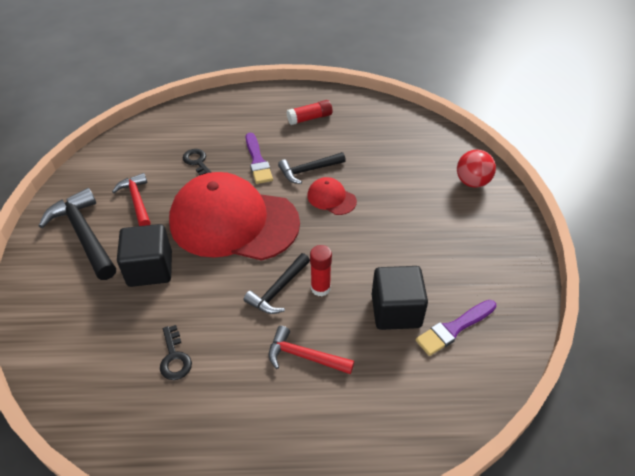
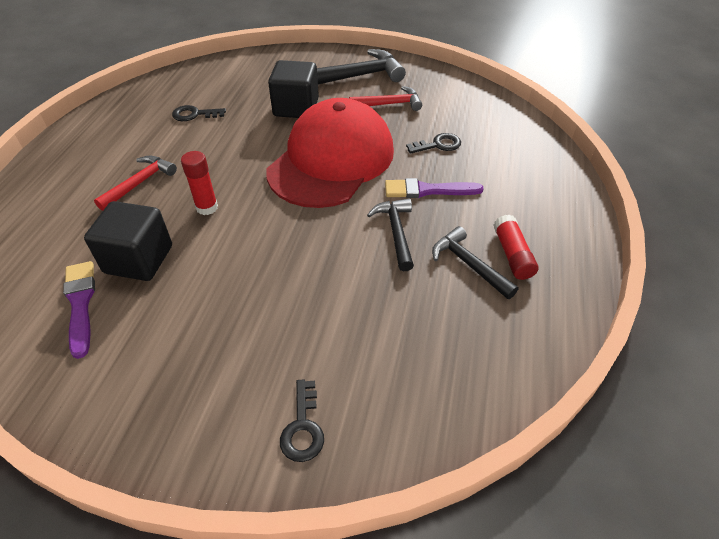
camera: 105 degrees right, 0 degrees up
black hammer [243,253,310,314] -> black hammer moved to [432,226,518,299]
red cap [308,177,357,215] -> none
red ball [457,149,496,188] -> black key [280,379,324,462]

